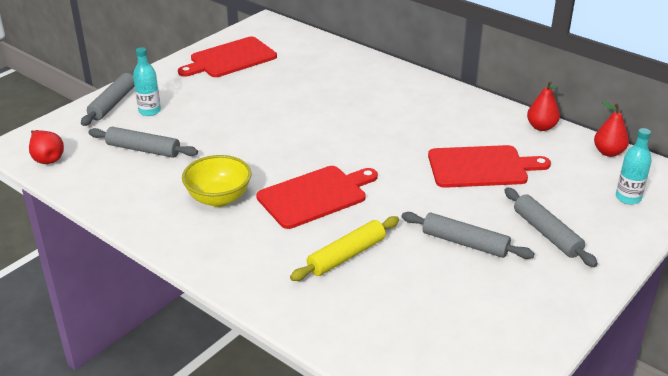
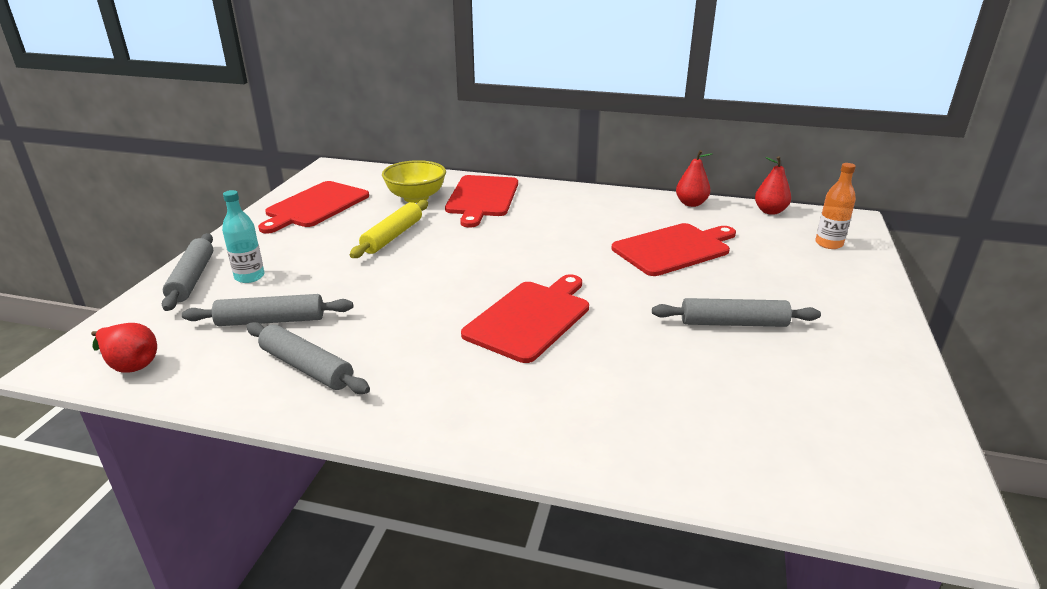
camera: 25 degrees left, 5 degrees down
yellow bowl [182,155,251,207] -> yellow bowl moved to [382,160,446,203]
yellow rolling pin [290,216,399,281] -> yellow rolling pin moved to [350,200,428,258]
grey rolling pin [504,188,598,267] -> grey rolling pin moved to [247,322,370,394]
turquoise bottle [616,128,652,204] -> orange bottle [815,163,856,249]
none -> red cutting board [445,175,518,227]

